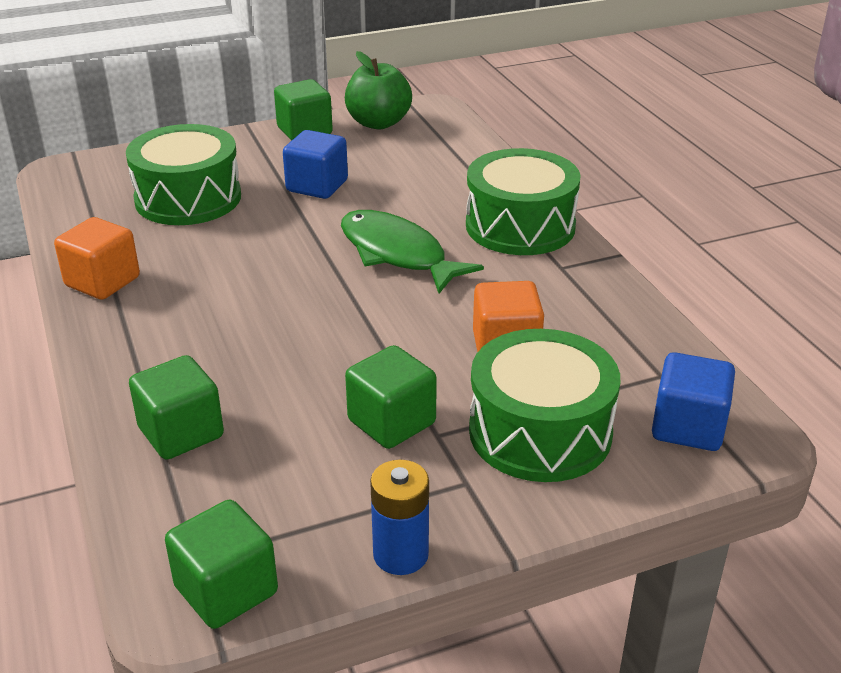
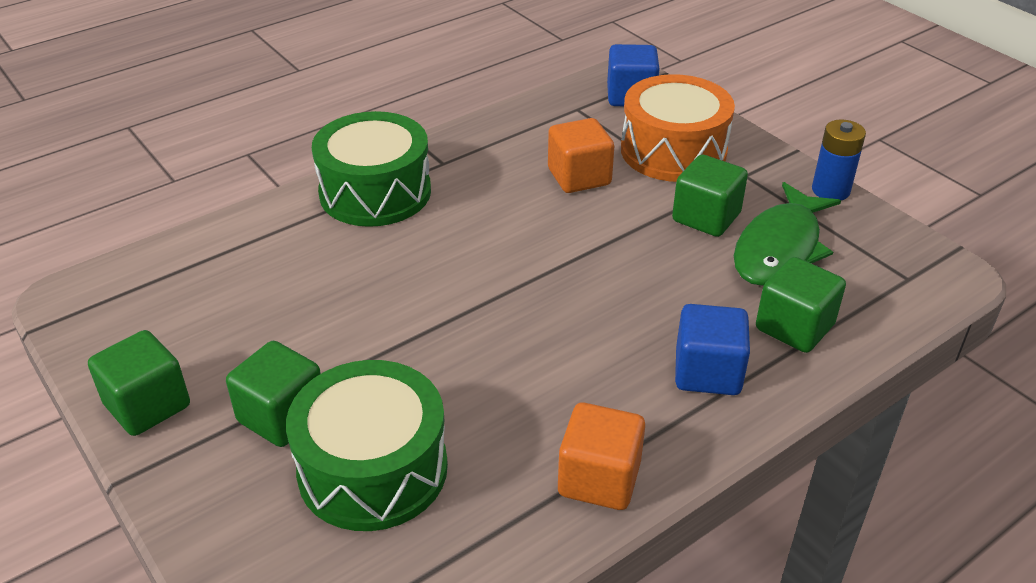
camera: 105 degrees left, 5 degrees up
green cube [165,500,278,629] -> green cube moved to [226,341,321,447]
blue cube [283,130,348,199] -> blue cube moved to [675,304,750,395]
green fish [341,210,484,293] -> green fish moved to [734,182,841,286]
green apple [345,51,412,129] -> none
green drum [469,329,620,482] -> orange drum [621,74,735,182]

